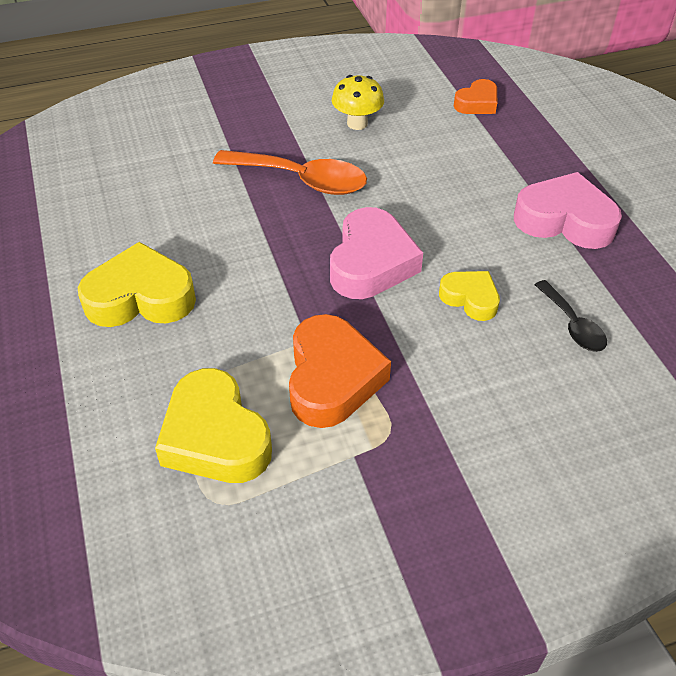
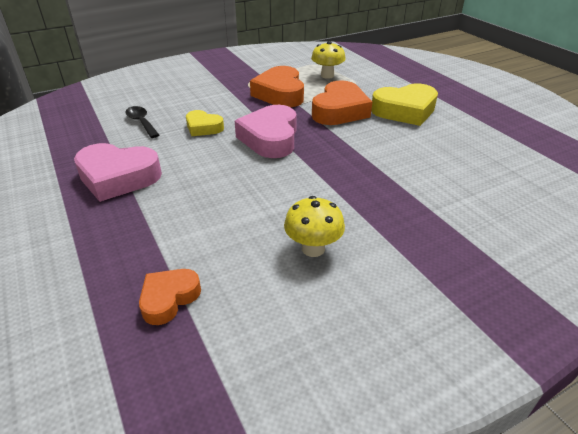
camera: 170 degrees right, 10 degrees down
yellow heart [155,368,272,483] -> yellow mushroom [311,41,346,79]
orange spoon [213,150,367,195] -> none
none -> orange heart [312,80,372,125]

